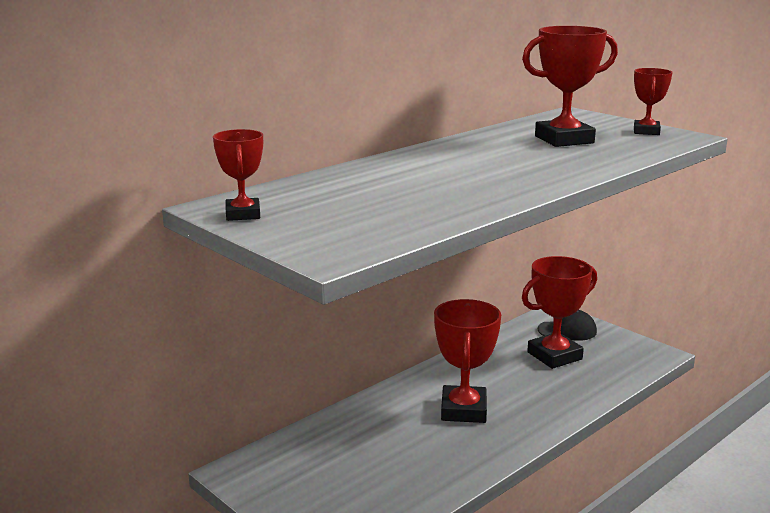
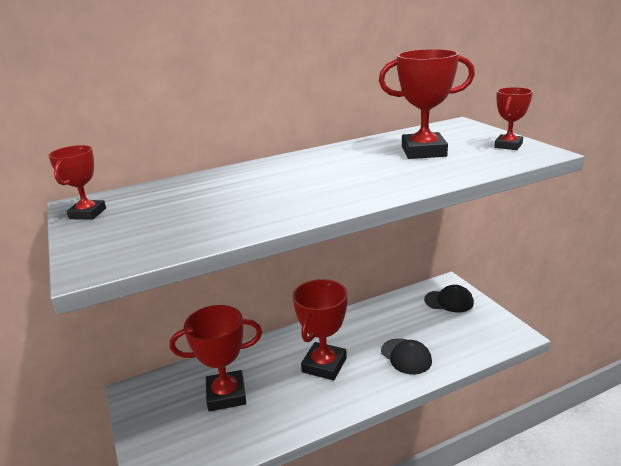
camera: 20 degrees right, 5 degrees up
red trophy [522,256,597,369] -> red trophy moved to [170,305,262,412]
none -> black cap [381,338,432,374]

